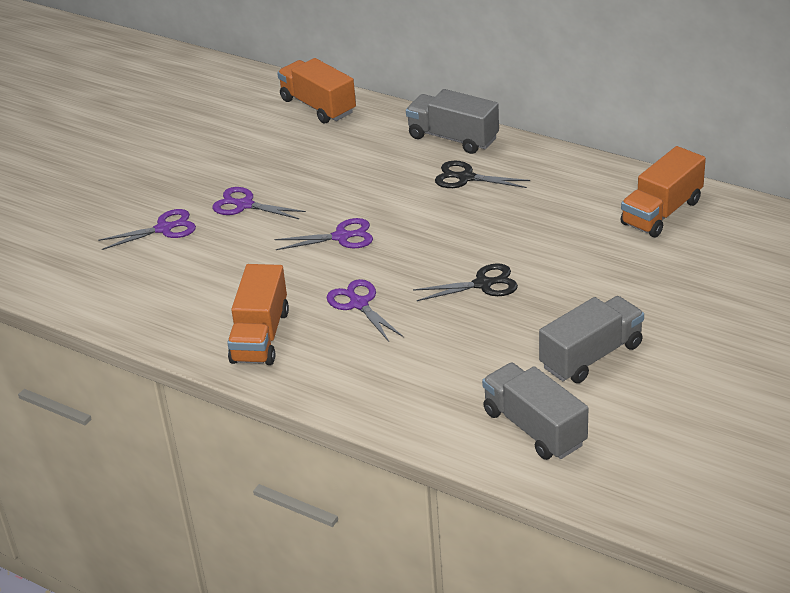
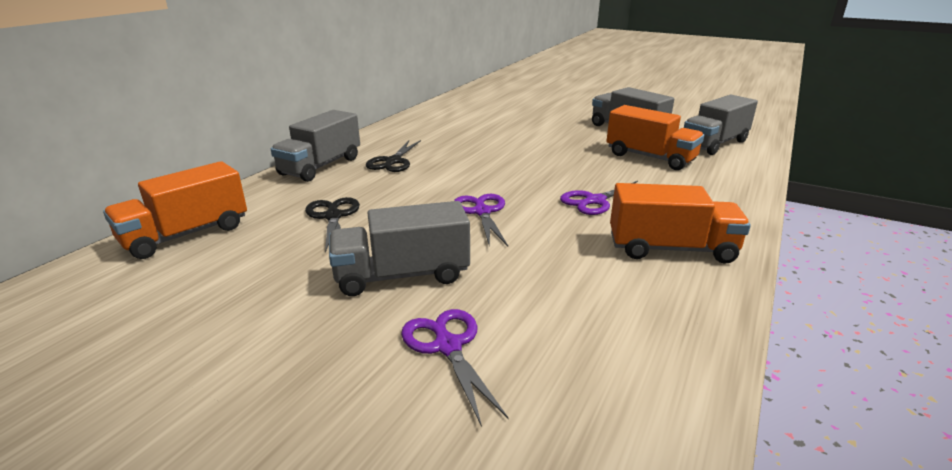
camera: 95 degrees left, 10 degrees down
purple scissors [212,187,306,219] -> grey truck [329,201,470,296]
black scissors [413,263,518,301] -> black scissors moved to [305,197,360,252]
orange truck [620,146,706,237] -> orange truck moved to [607,105,704,170]

